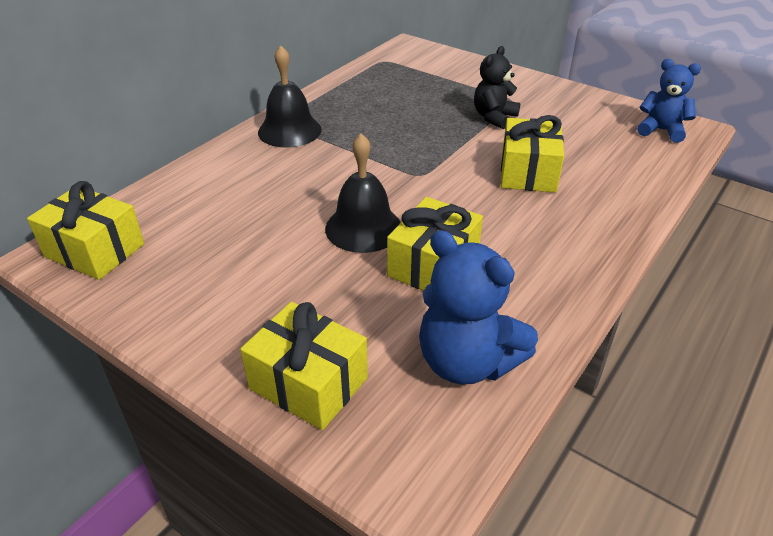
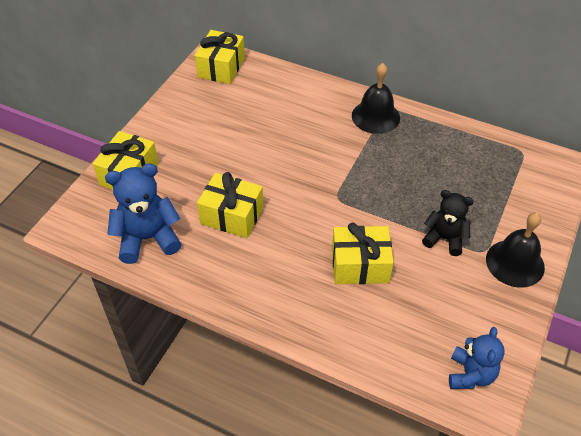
camera: 80 degrees right, 10 degrees up
black bell [325,133,401,253] -> black bell moved to [486,212,545,288]
blue teddy bear [419,230,538,384] -> blue teddy bear turned 45 degrees clockwise [105,163,181,264]

